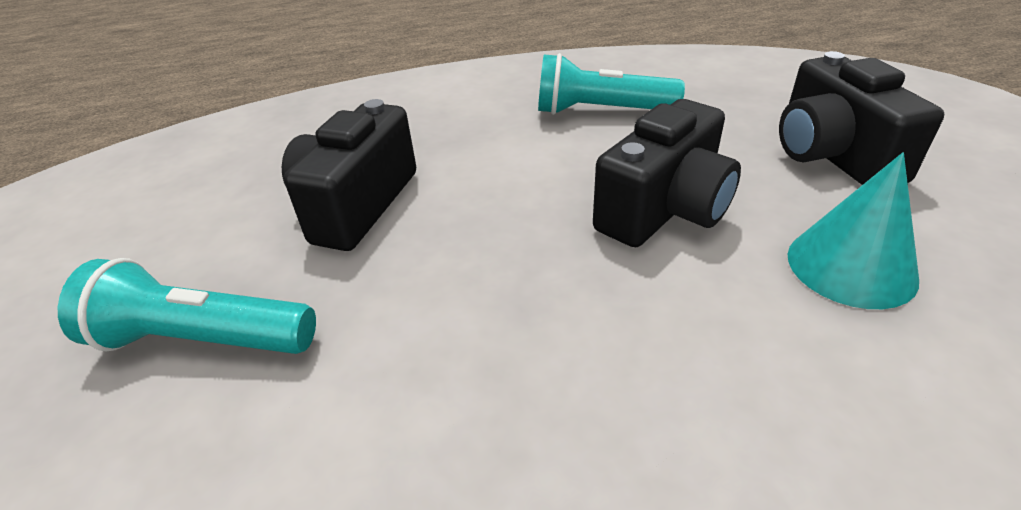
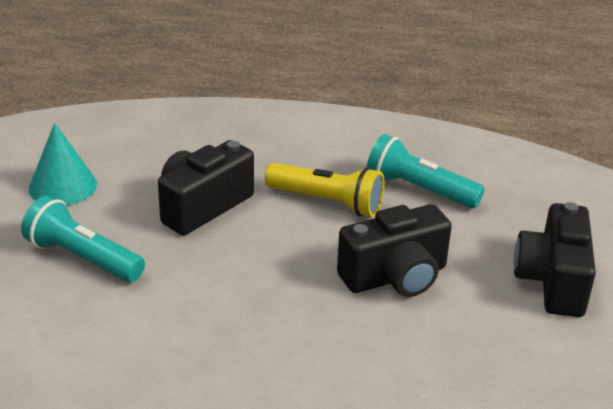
camera: 20 degrees right, 5 degrees down
turquoise cone [788,152,919,309] -> turquoise cone moved to [29,123,97,206]
none -> yellow flashlight [265,163,384,217]

